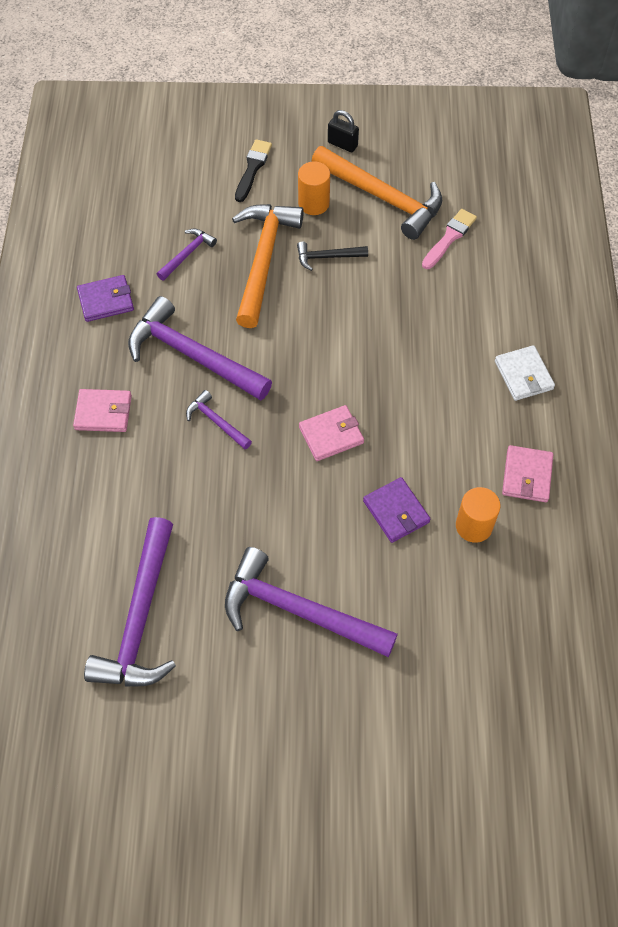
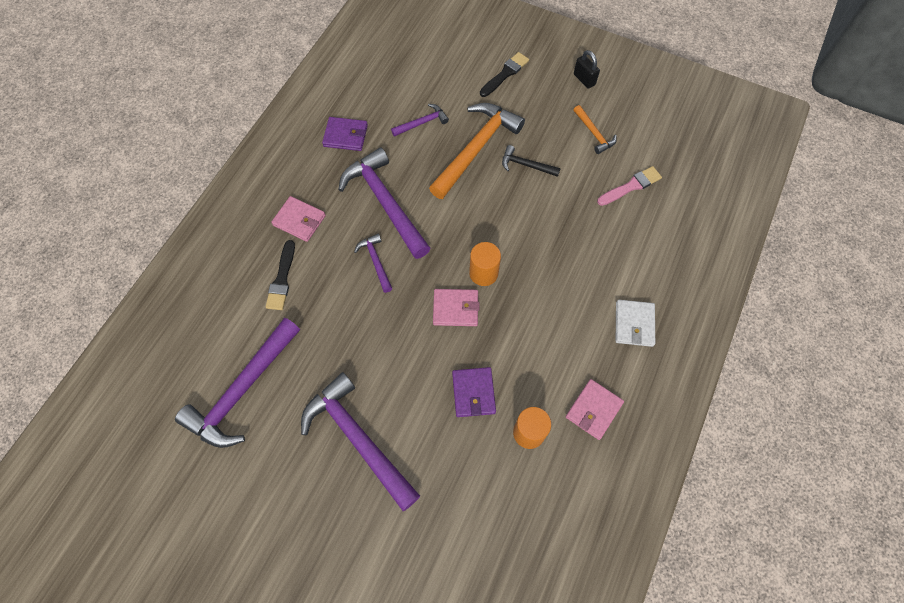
camera: 25 degrees right, 5 degrees up
orange cylinder [298,161,330,215] -> orange cylinder moved to [469,242,501,286]
orange hammer [311,146,442,240] -> orange hammer [574,105,617,154], size x0.48
none -> black brush [265,240,295,310]

